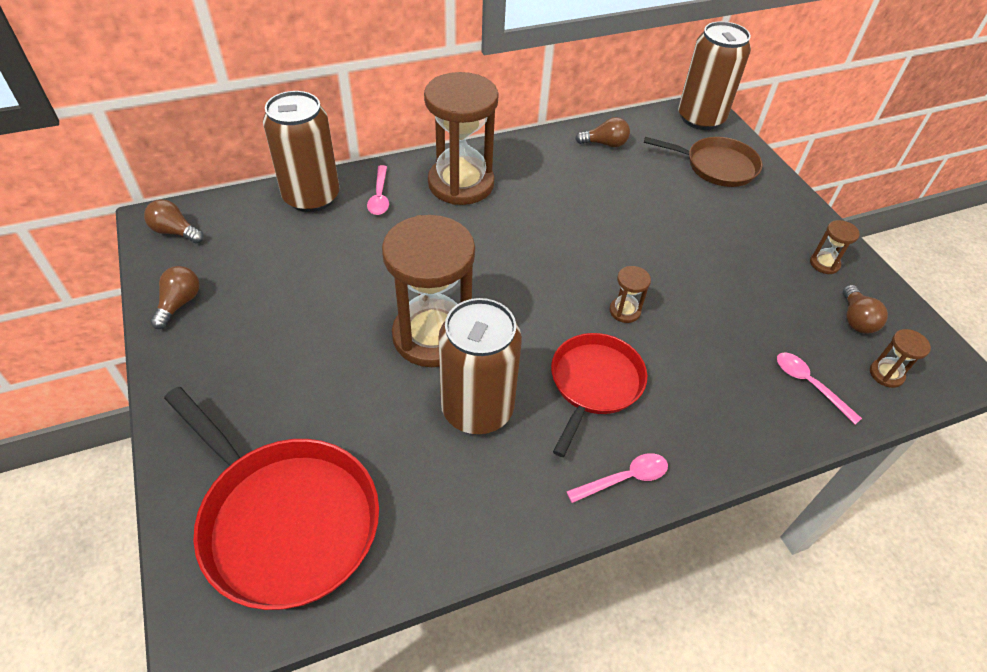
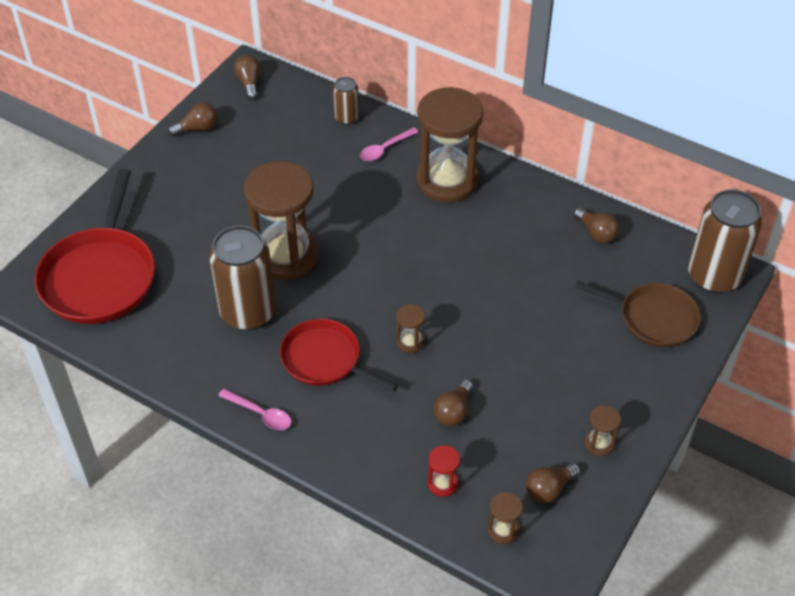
camera: 55 degrees right, 0 degrees up
brown can [263,91,339,212] -> brown can [333,77,359,125], size x0.50
red pan [551,333,647,457] -> red pan turned 135 degrees counterclockwise [280,319,398,392]
brown pan [644,137,763,187] -> brown pan turned 45 degrees counterclockwise [575,281,701,347]
pink spoon [777,353,862,424] -> red hourglass [428,445,460,497]
none -> brown light bulb [434,379,473,426]

